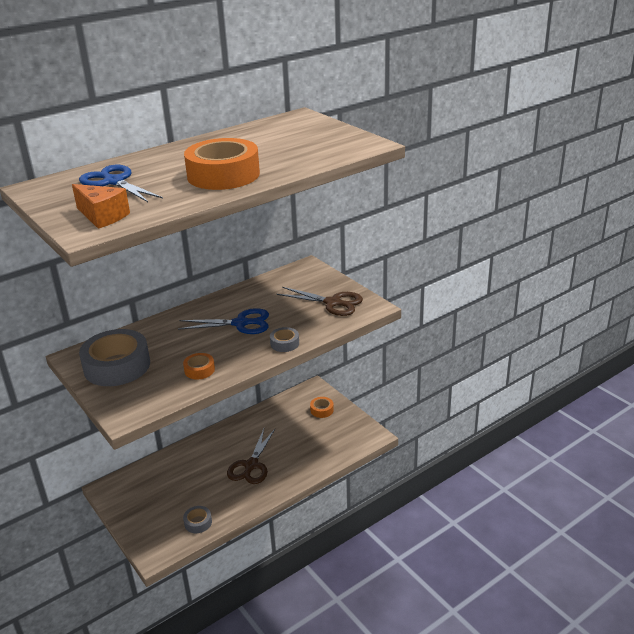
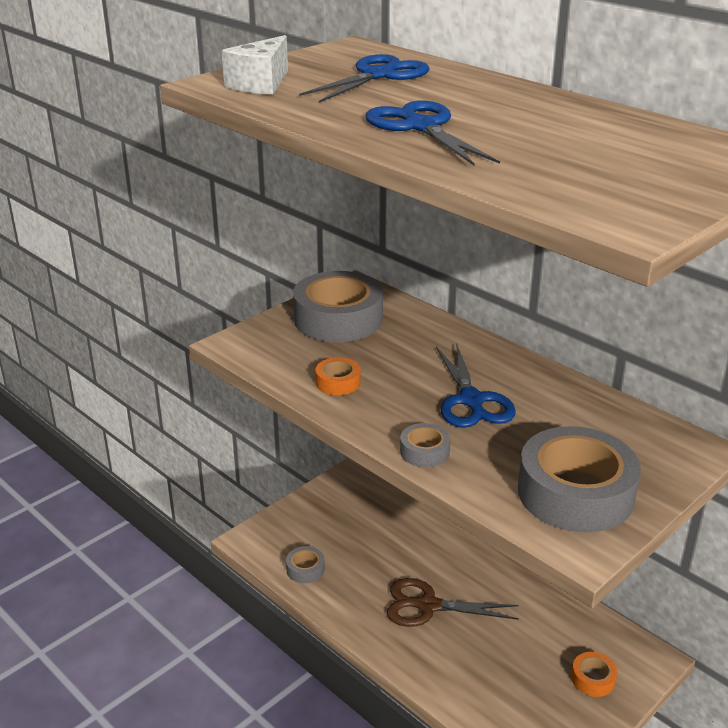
camera: 80 degrees right, 0 degrees up
orange cheese [72,184,130,229] -> white cheese [222,35,288,95]
orange tape [184,138,260,190] -> blue scissors [365,101,500,166]
brown scissors [277,287,363,316] -> grey tape [518,426,641,532]

